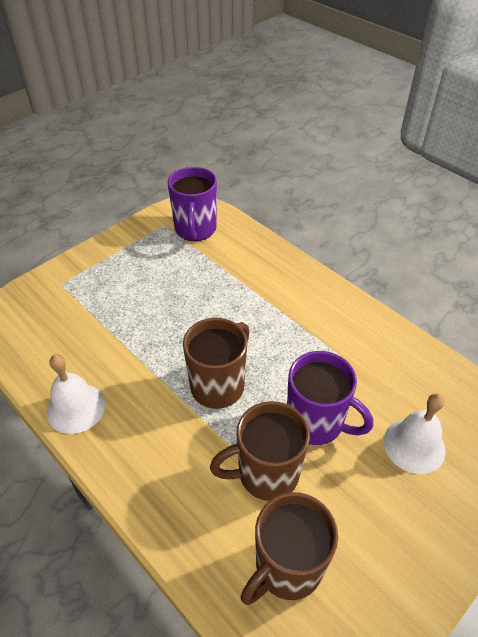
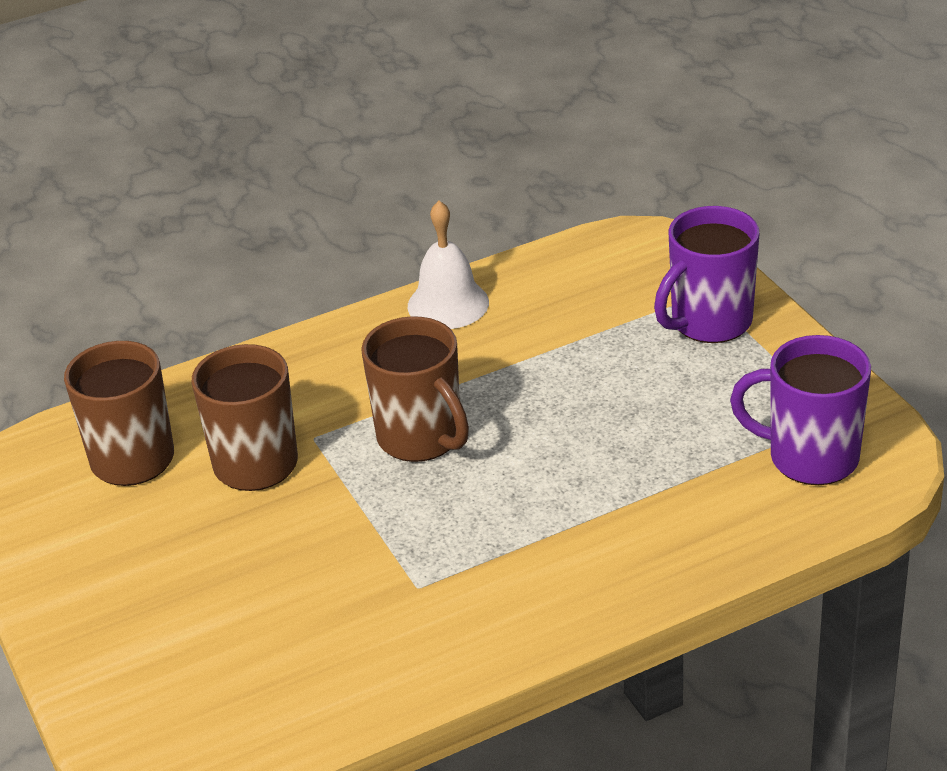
camera: 110 degrees right, 10 degrees down
purple mug [287,351,373,445] -> purple mug moved to [654,206,759,343]
white bell [384,393,446,474] -> none

